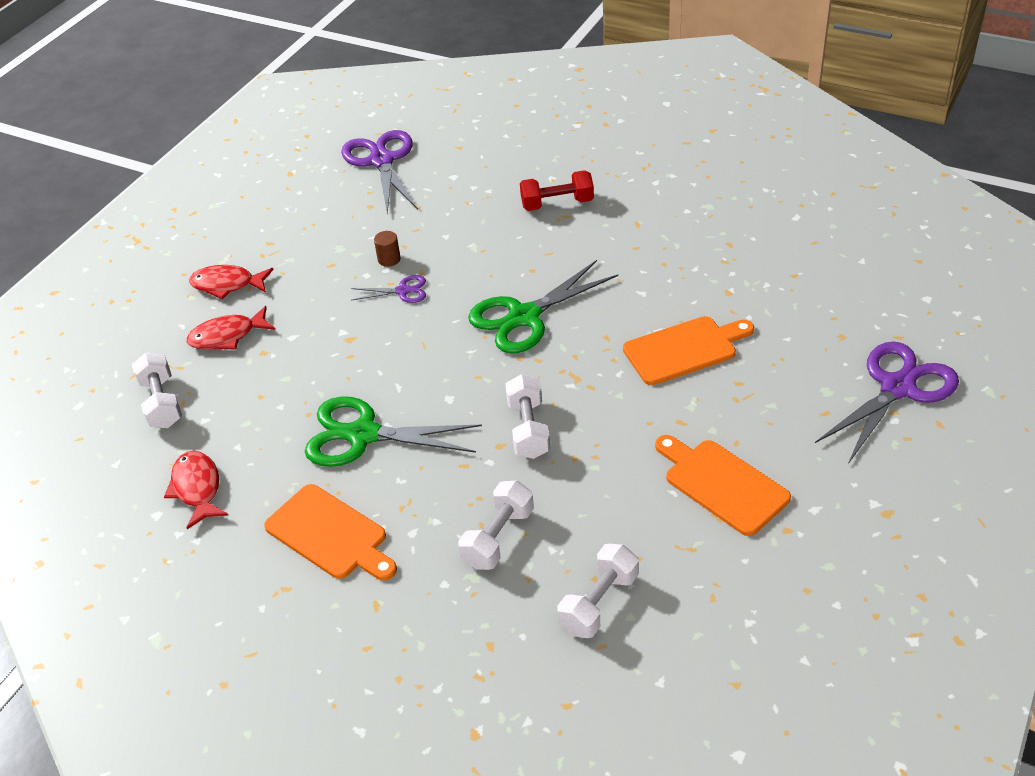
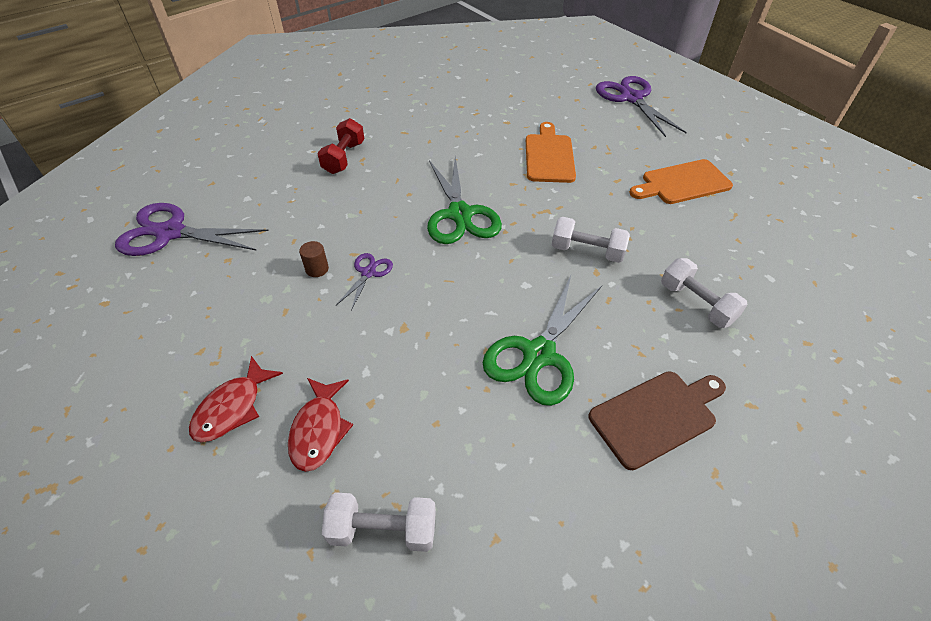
camera: 70 degrees left, 5 degrees up
red fish [164,451,228,529] -> none
orange cutting board [264,484,397,580] -> brown cutting board [589,371,726,470]
white dumbbell [557,544,639,638] -> none

